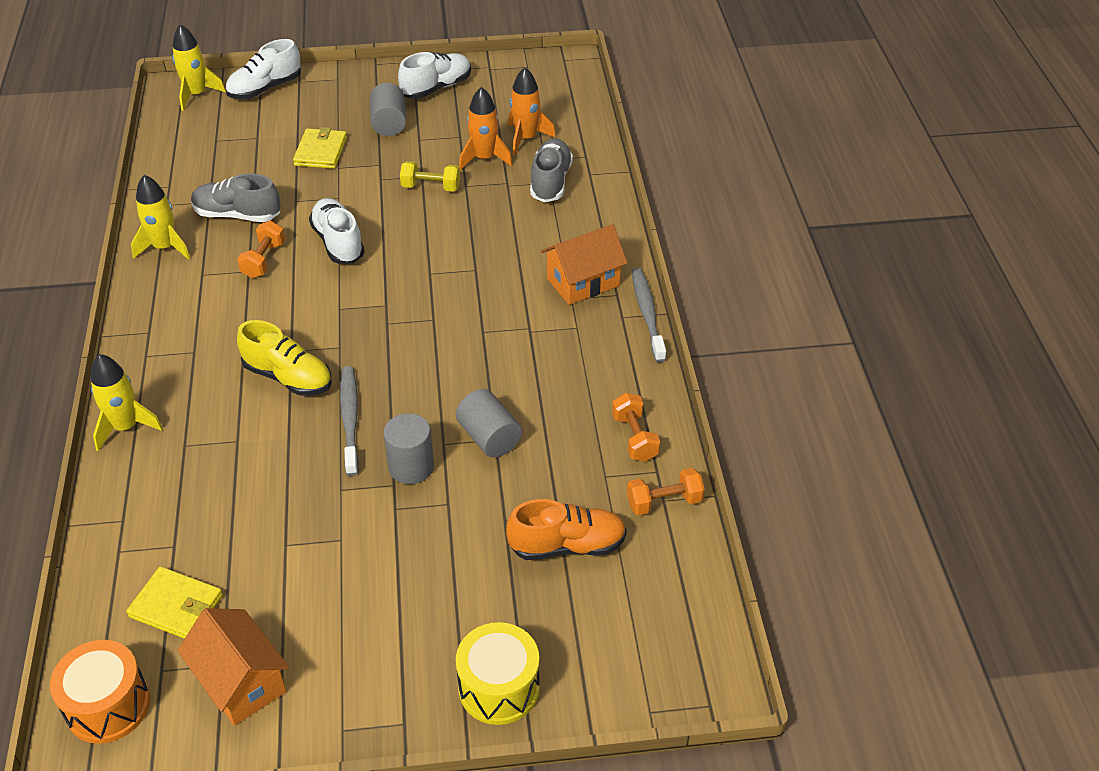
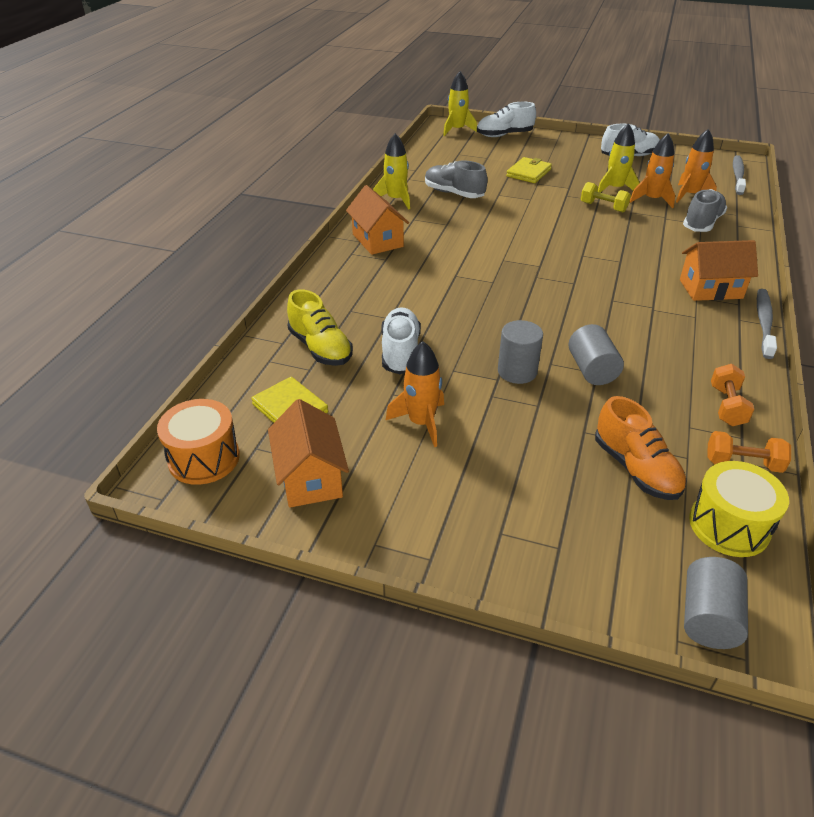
camera: 25 degrees right, 5 degrees down
yellow rocket [90,354,163,451] -> yellow rocket moved to [597,123,640,193]
orange dumbbell [237,221,285,278] -> none
yellow shoe [237,320,332,396] -> yellow shoe moved to [287,289,353,366]
white shoe [309,198,365,264] -> white shoe moved to [381,307,421,374]
grey toothbrush [340,366,359,476] -> grey toothbrush moved to [733,155,746,195]
grey cylinder [370,83,406,136] -> grey cylinder moved to [684,557,748,649]
yellow drum [456,622,540,725] -> yellow drum moved to [689,461,789,557]
orange shoe [506,499,627,560] -> orange shoe turned 45 degrees clockwise [595,396,687,500]
none -> orange house [346,185,409,255]
none -> orange rocket [386,341,444,447]

